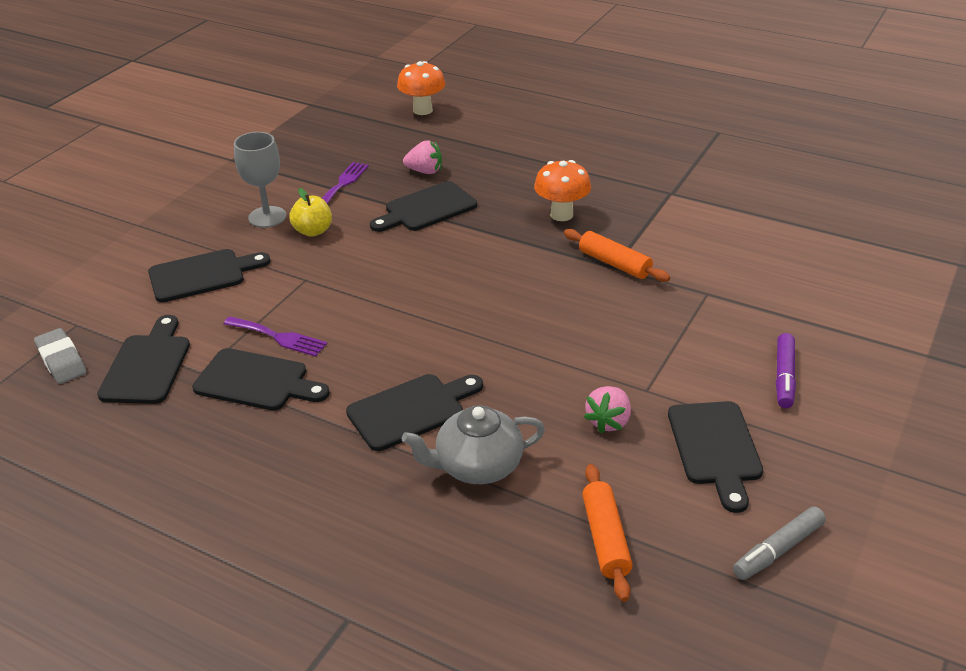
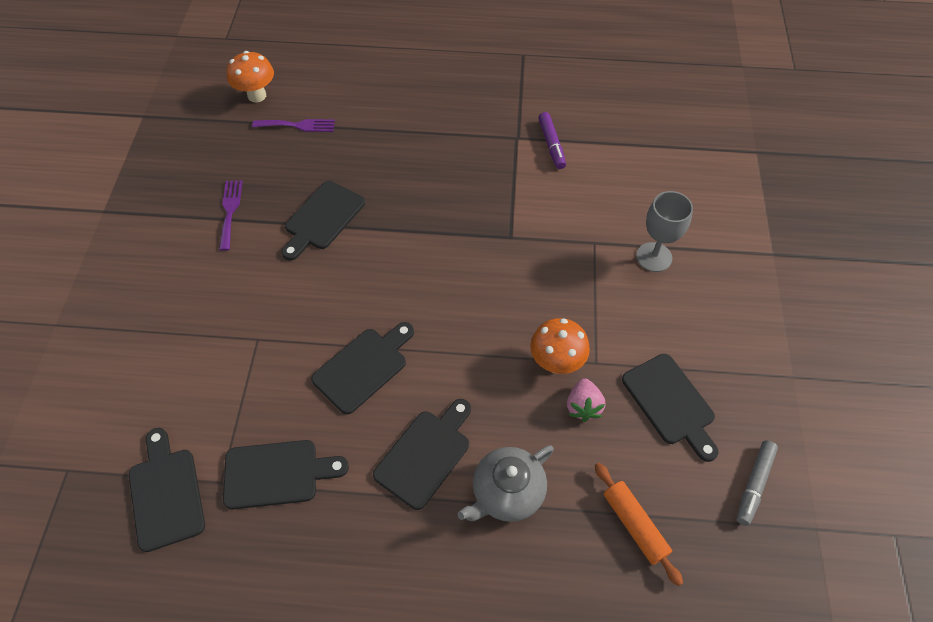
camera: 25 degrees left, 20 degrees up
grey eraser [34,328,87,384] -> none
black cutting board [148,249,270,302] -> black cutting board moved to [311,322,414,415]
purple fork [223,316,327,357] -> purple fork moved to [252,119,335,132]
grey goblet [234,132,286,228] -> grey goblet moved to [636,191,693,272]
yellow apple [289,188,332,237] -> none
pink strawberry [403,140,442,174] -> none
orange mushroom [534,160,591,221] -> orange mushroom moved to [530,318,590,374]
orange rolling pin [564,229,670,282] -> none
purple marker [776,333,796,408] -> purple marker moved to [538,112,566,169]

